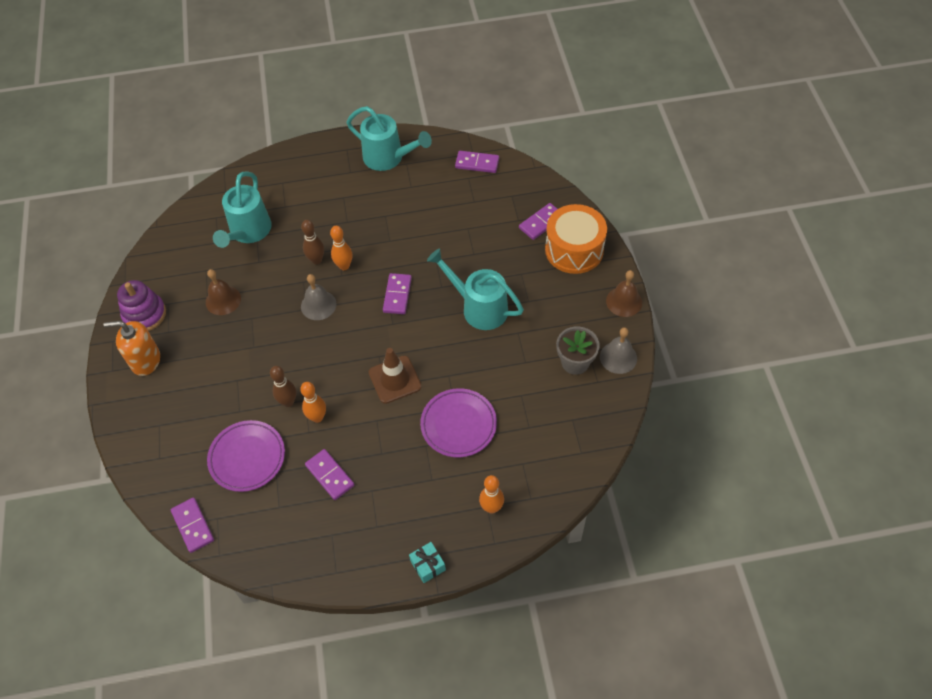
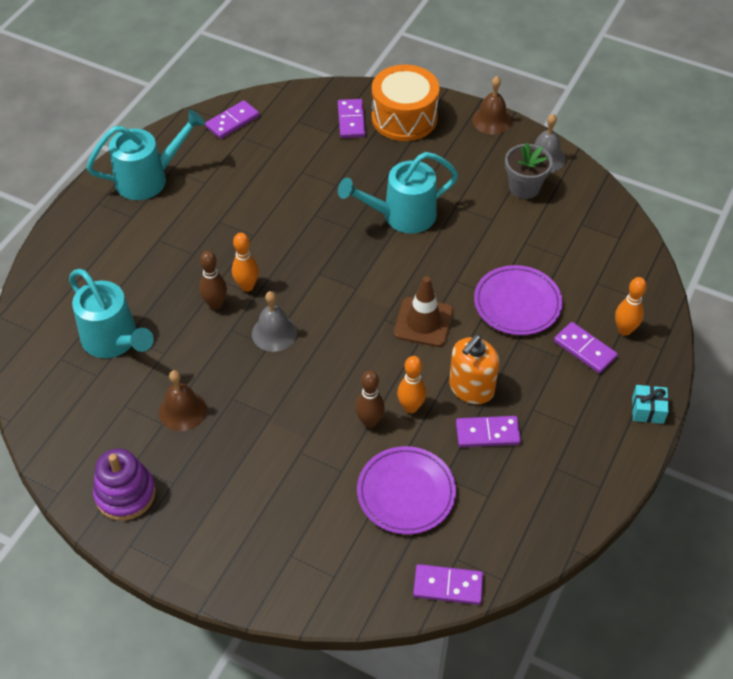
camera: 55 degrees left, 5 degrees down
orange soap dispenser [103,321,160,376] -> orange soap dispenser moved to [449,335,499,404]
purple domino [383,273,412,314] -> purple domino moved to [554,322,618,373]

